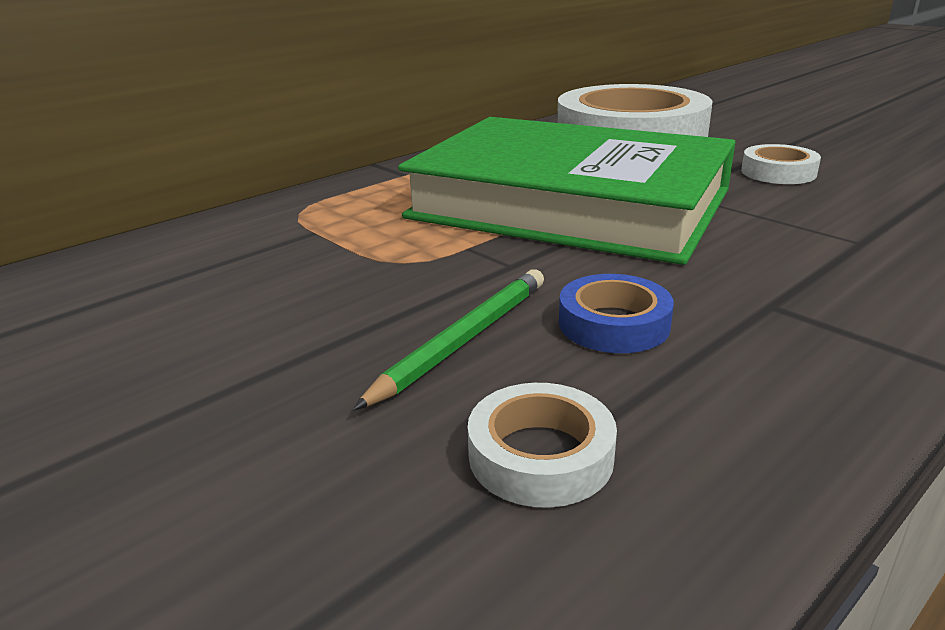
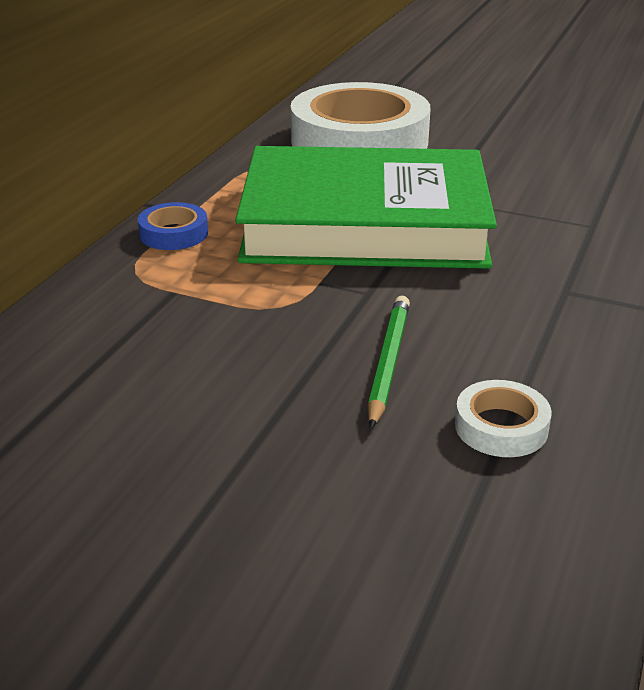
camera: 25 degrees left, 5 degrees up
blue tape [559,274,674,353] -> blue tape moved to [138,202,208,250]
white tape [741,144,821,184] -> none

